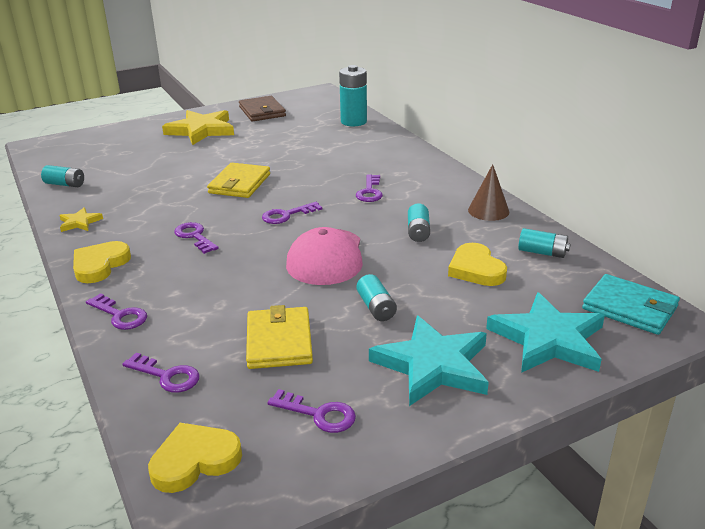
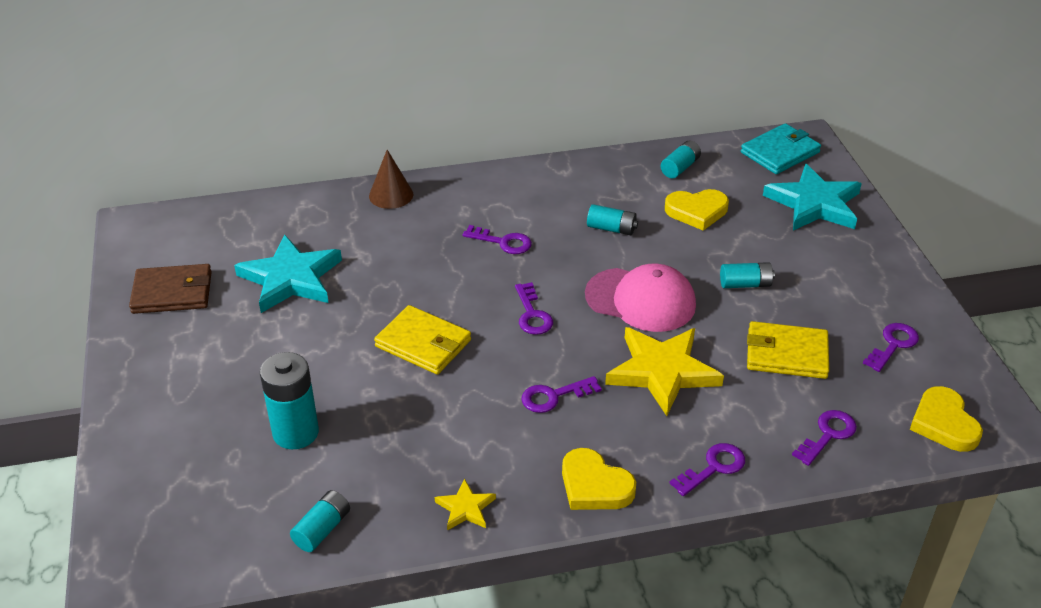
camera: 75 degrees left, 10 degrees up
yellow star [162,110,234,145] -> yellow star moved to [605,327,724,416]
turquoise battery [339,65,367,126] -> turquoise battery moved to [260,352,319,449]
turquoise star [369,316,489,406] -> turquoise star moved to [234,235,342,313]
brown cone [468,164,509,221] -> brown cone moved to [369,150,413,209]

